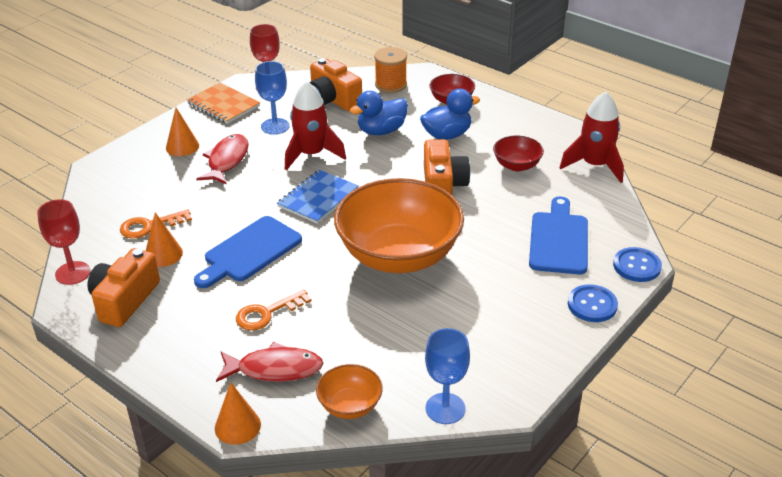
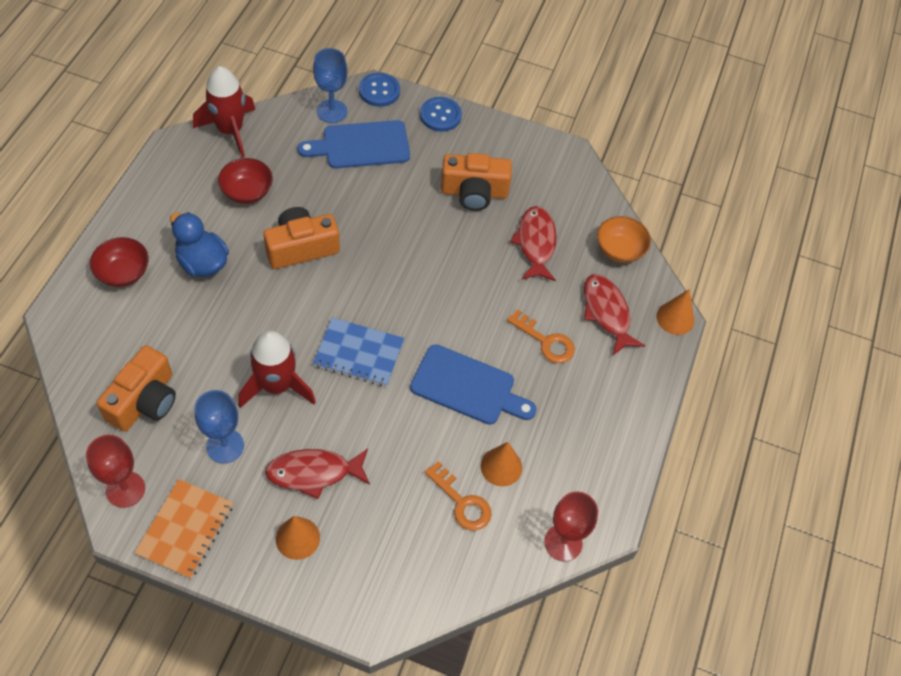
camera: 115 degrees left, 20 degrees up
orange camera [87,248,160,327] -> orange camera moved to [441,153,512,211]
orange bowl [334,178,464,273] -> none
blue duck [349,91,408,135] -> none
orange spool [374,47,407,93] -> none
blue goblet [425,328,470,424] -> blue goblet moved to [313,48,348,123]
none -> red fish [510,206,557,281]

